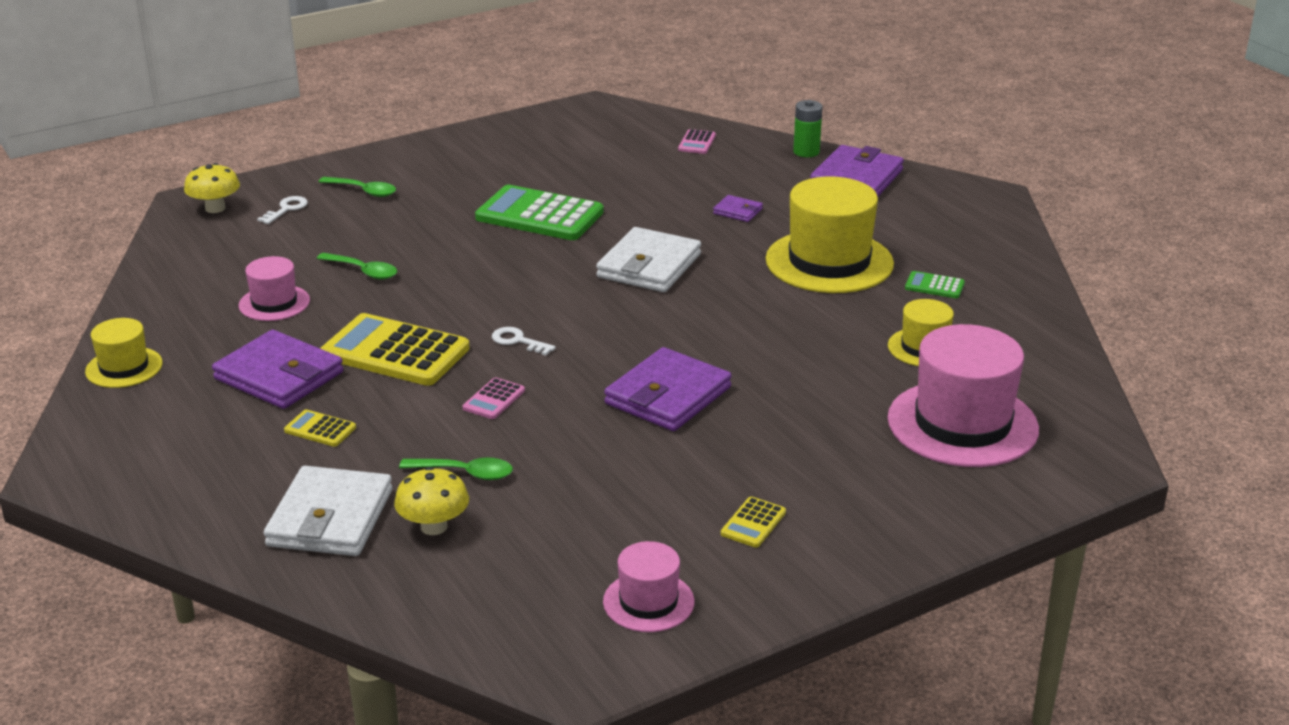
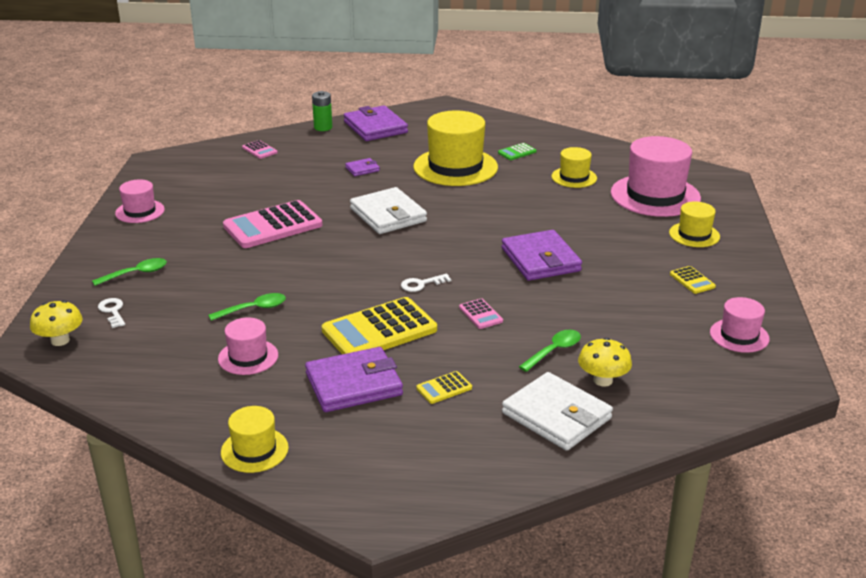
camera: 55 degrees left, 0 degrees up
green calculator [475,185,604,240] -> pink calculator [223,200,322,248]
none -> pink hat [115,179,165,223]
none -> yellow hat [669,202,720,247]

